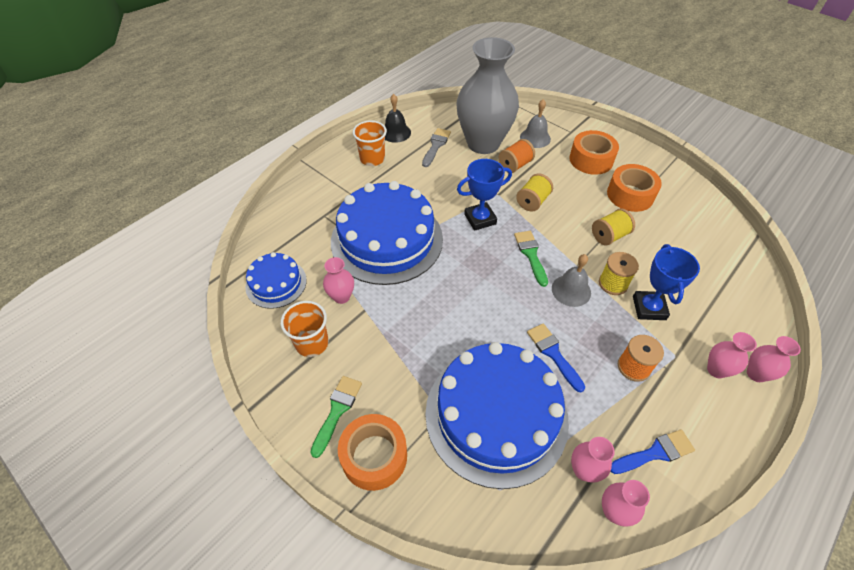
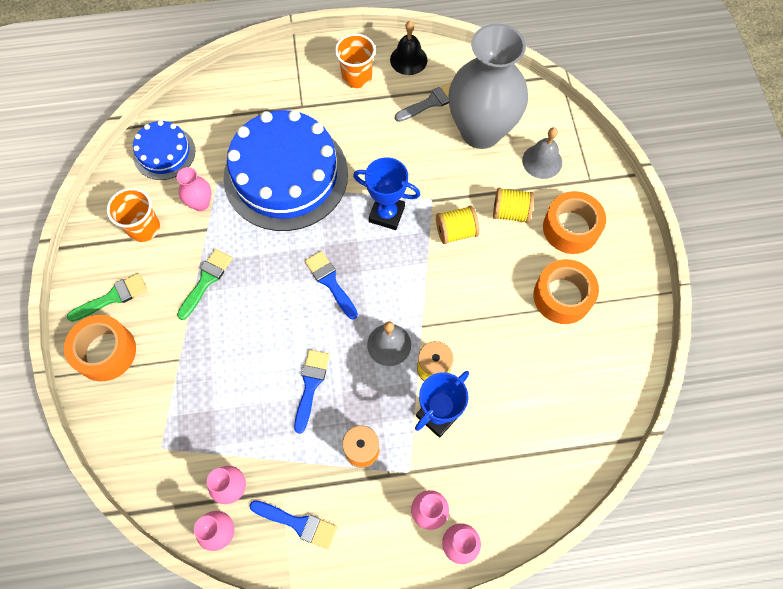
camera: 40 degrees right, 15 degrees up
blue cake [425,342,569,489] -> none
orange spool [499,139,535,173] -> none
green brush [514,231,548,287] -> green brush moved to [177,249,232,320]
yellow spool [592,208,635,245] -> yellow spool moved to [493,188,534,223]
none -> blue brush [305,251,358,319]

